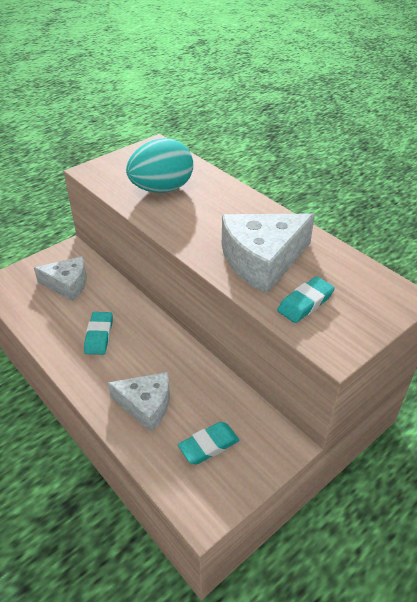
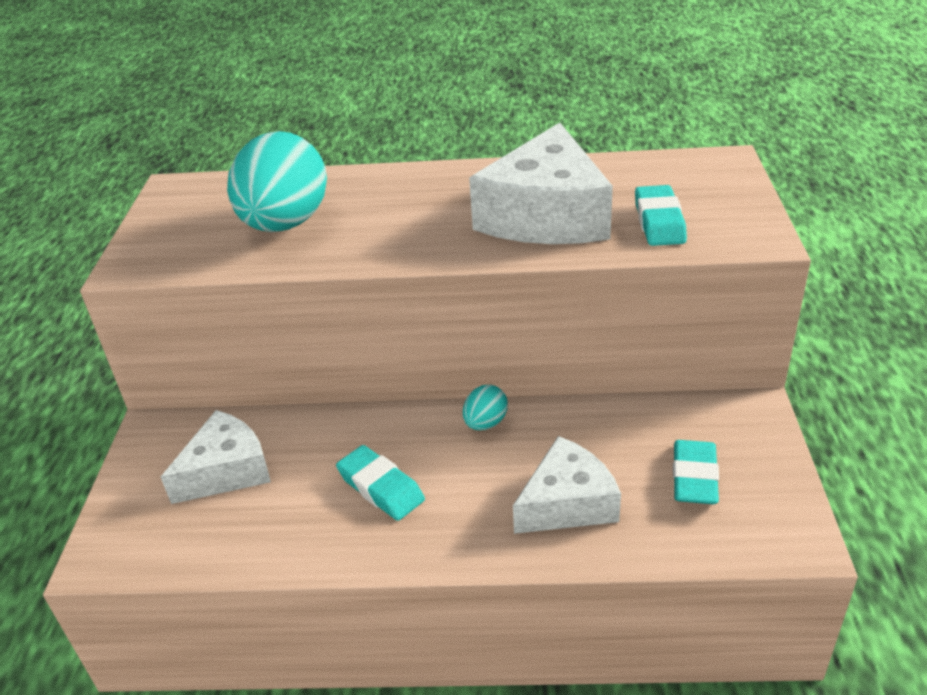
camera: 45 degrees left, 5 degrees down
none -> turquoise egg [463,385,508,430]

